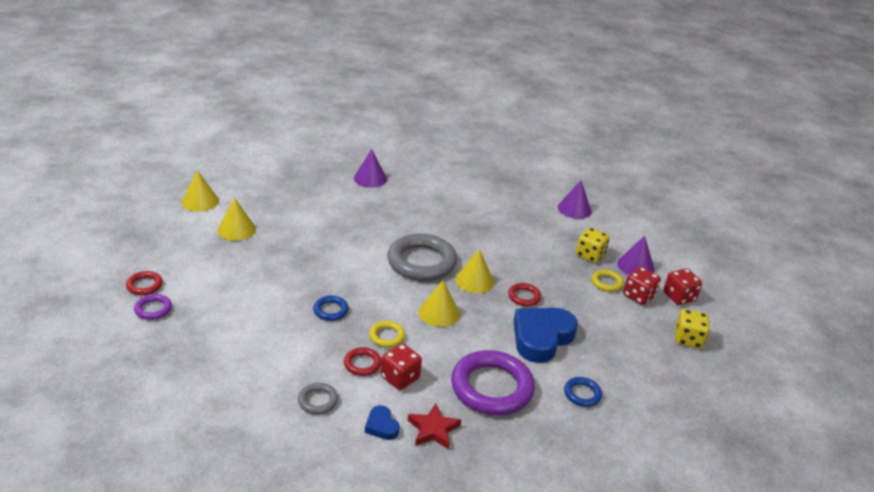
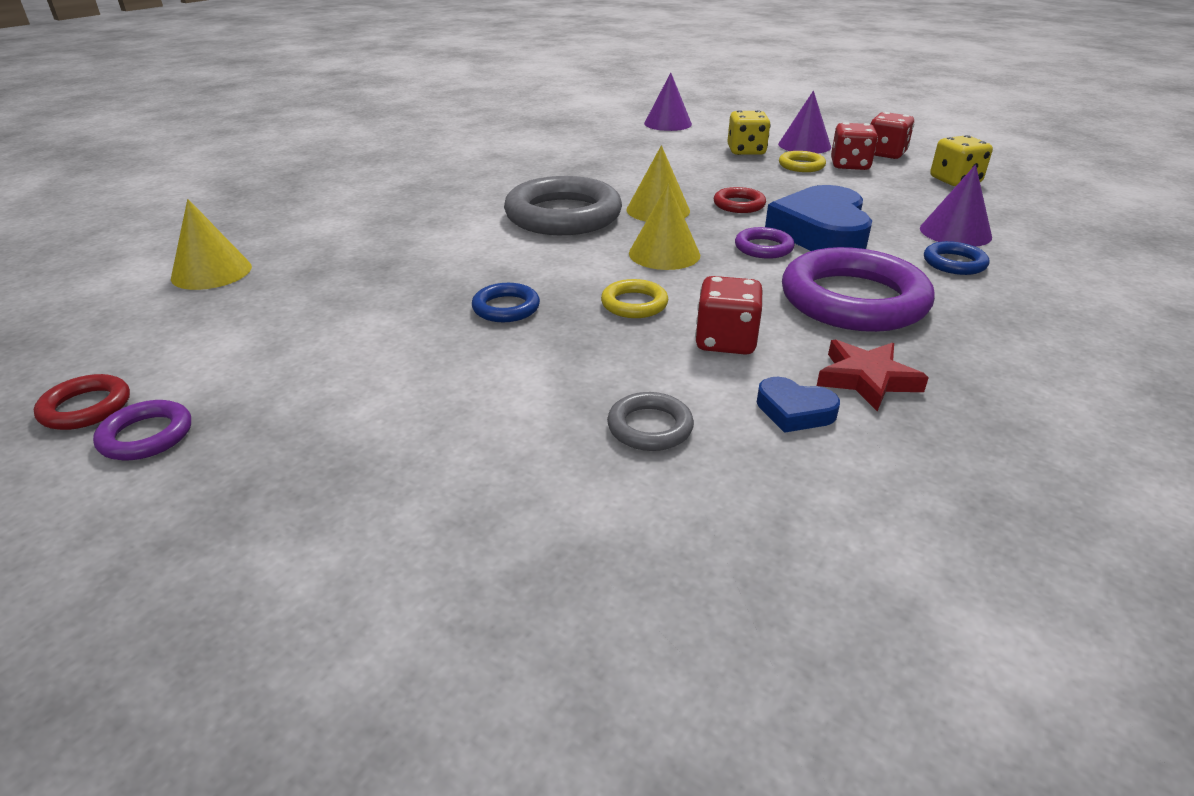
camera: 30 degrees left, 0 degrees up
yellow cone [182,170,219,212] -> none
red ring [344,347,381,376] -> none
purple cone [354,149,387,188] -> purple cone moved to [920,165,992,247]
none -> purple ring [735,227,794,259]

